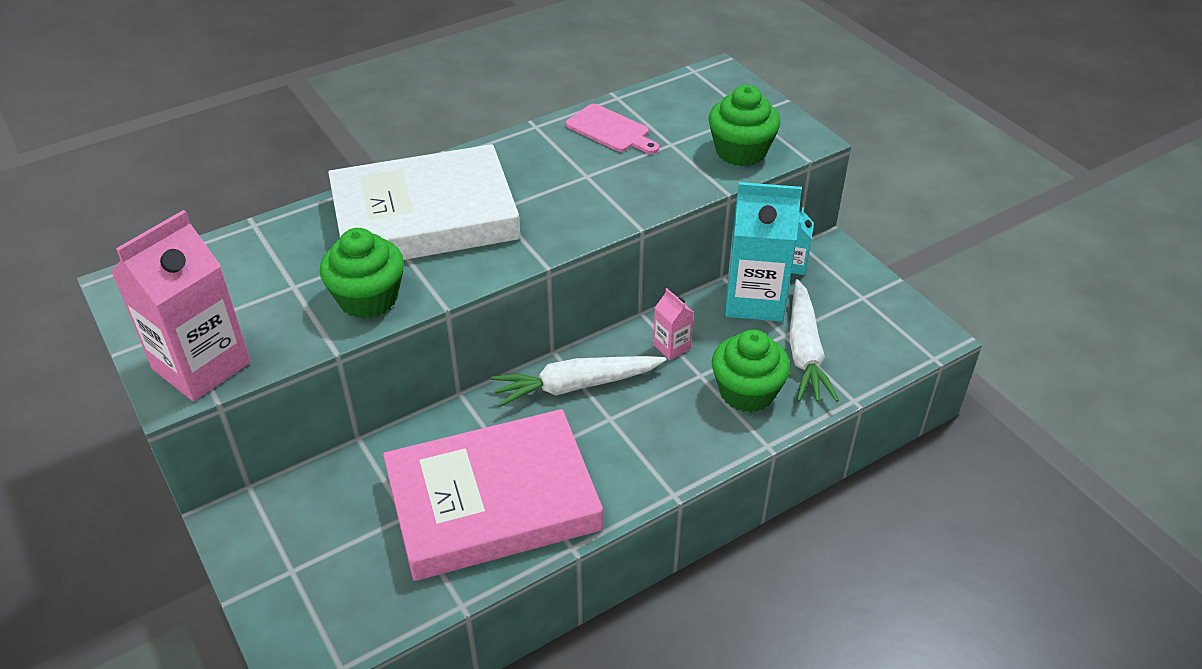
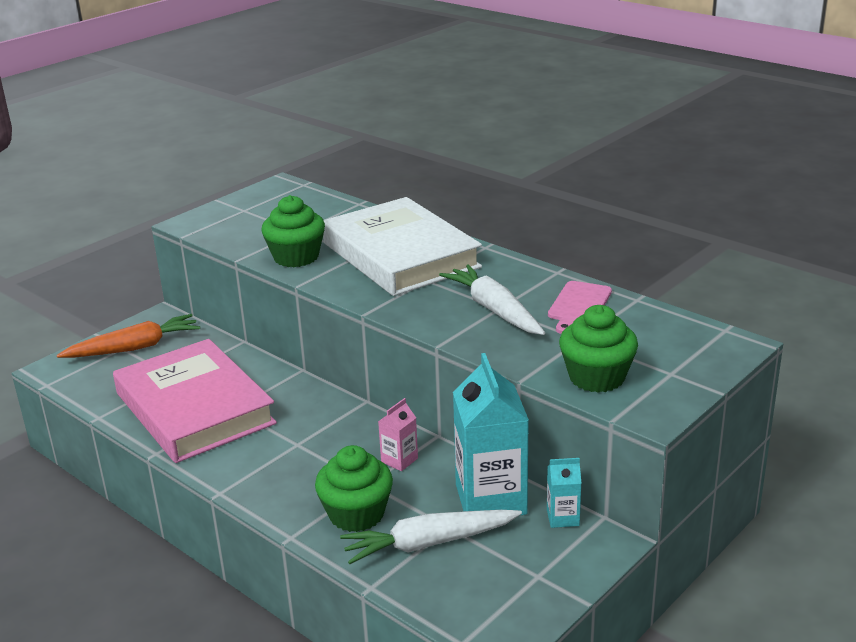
camera: 75 degrees right, 15 degrees down
pink carton [111,210,251,401] -> none
white carrot [491,356,666,407] -> white carrot moved to [439,265,545,335]
none -> orange carrot [57,314,200,358]

